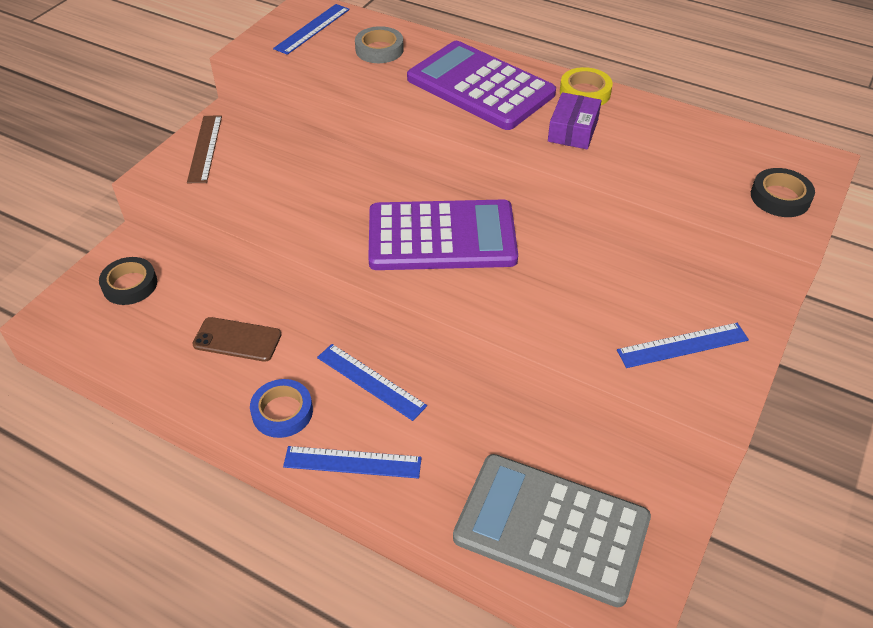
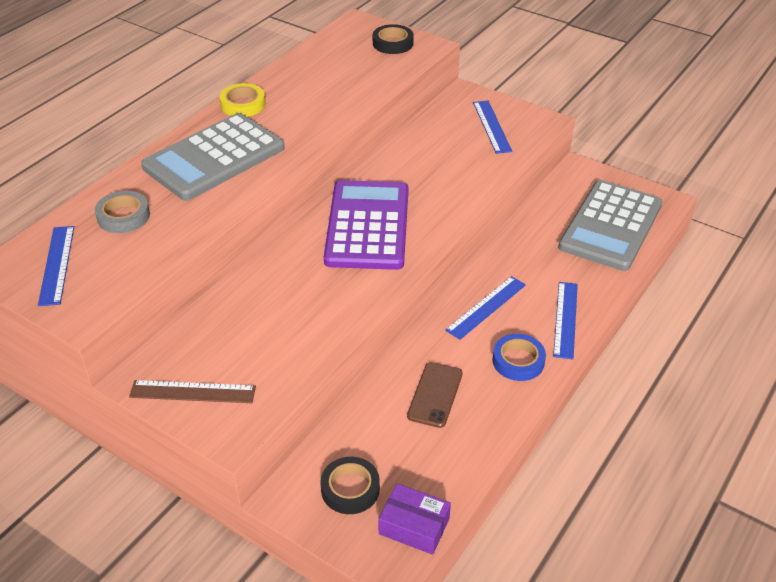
camera: 85 degrees left, 5 degrees down
blue ruler [273,4,350,55] -> blue ruler turned 45 degrees clockwise [38,226,74,306]
purple calculator [407,41,556,130] -> grey calculator [141,113,285,201]
purple box [548,92,601,149] -> purple box moved to [378,483,451,555]

